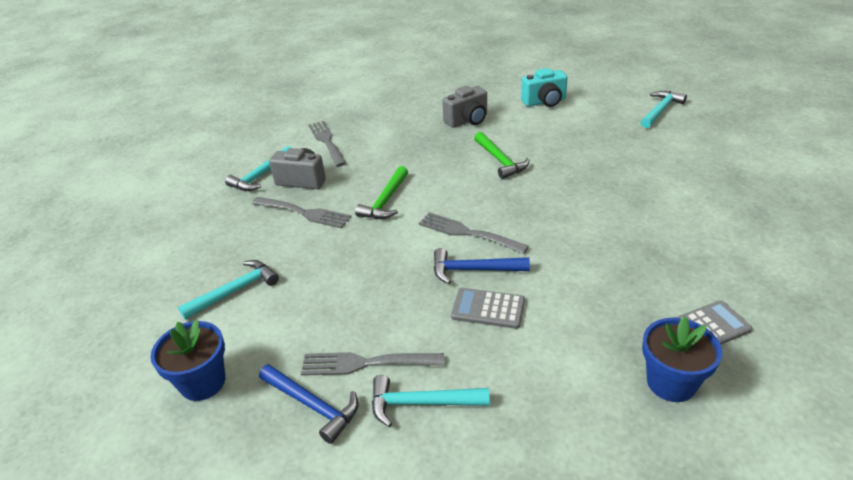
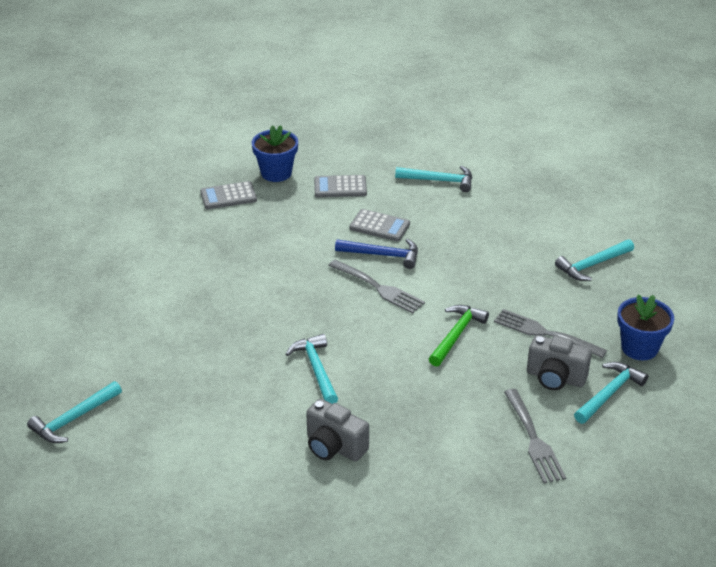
camera: 175 degrees left, 0 degrees up
blue flower pot [151,320,225,401] -> blue flower pot moved to [617,295,674,360]
blue hammer [259,364,358,444] -> none
grey fork [301,352,444,376] -> none
grey camera [442,86,487,128] -> grey camera turned 120 degrees counterclockwise [306,399,369,462]
green hammer [474,132,529,179] -> turquoise hammer [286,334,338,404]
turquoise camera [521,68,568,107] -> none
none -> grey calculator [314,175,367,197]

